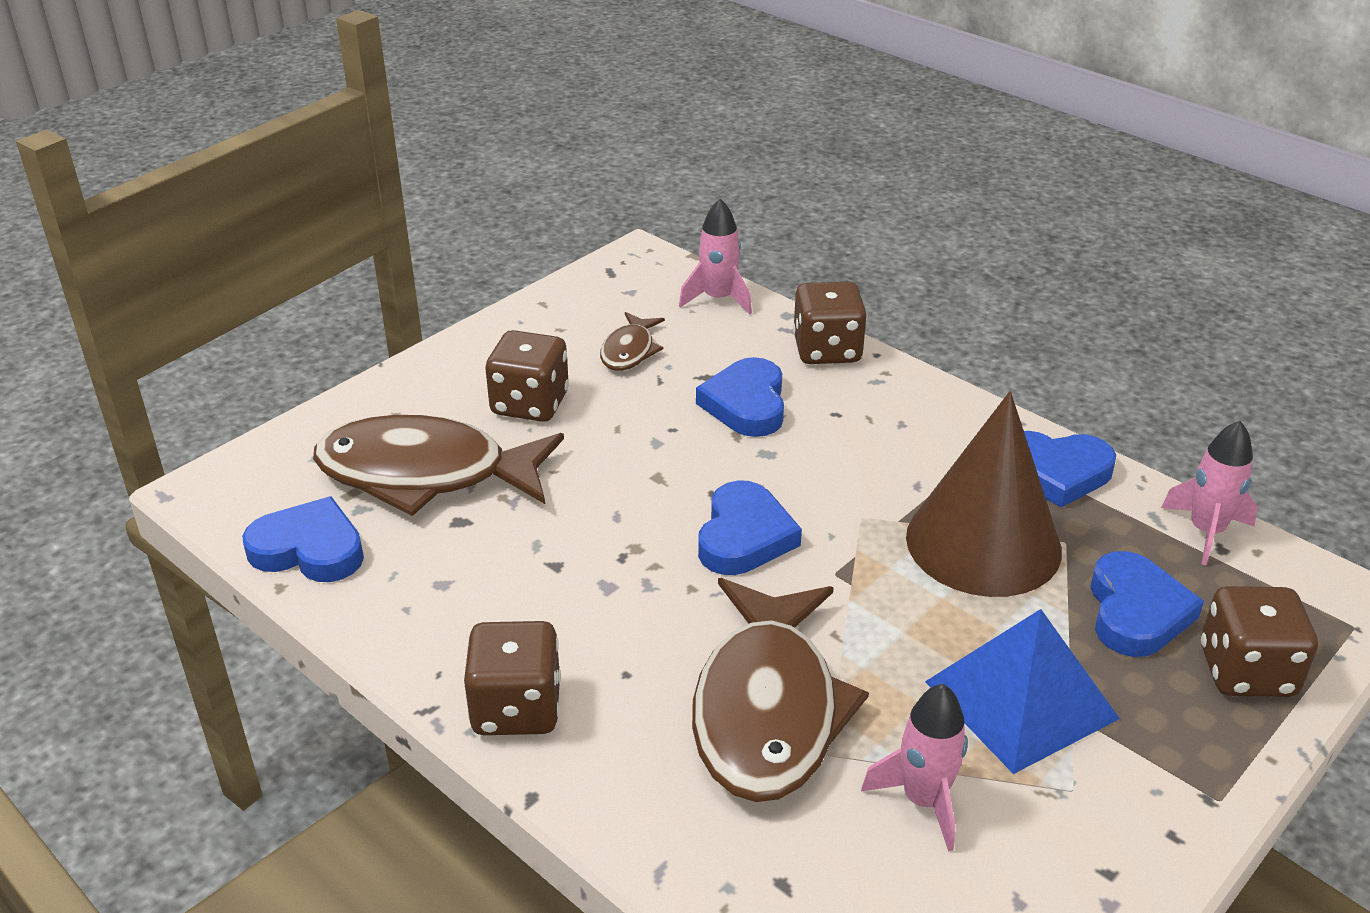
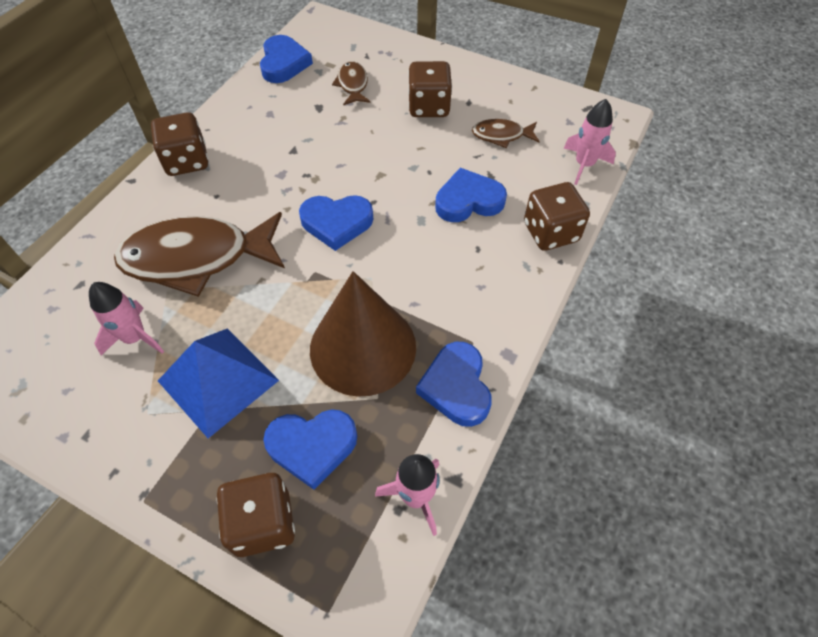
camera: 75 degrees right, 20 degrees up
brown fish [313,415,564,516] -> brown fish [332,61,370,106], size x0.47

